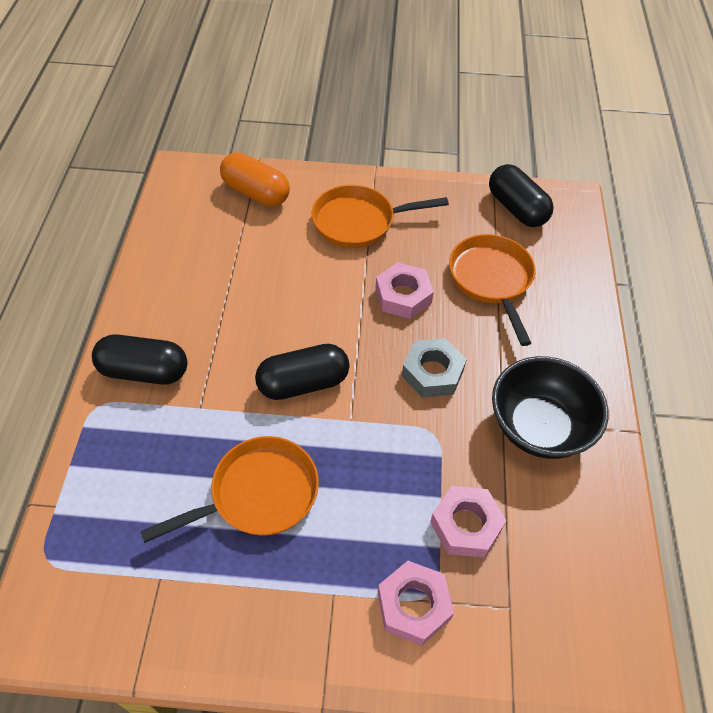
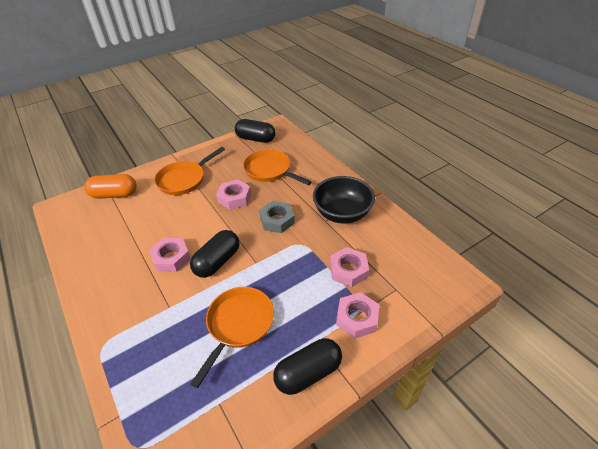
camera: 35 degrees left, 10 degrees down
black capsule [92,334,187,385] -> black capsule moved to [273,338,342,395]
none -> pink nut [149,238,191,272]

